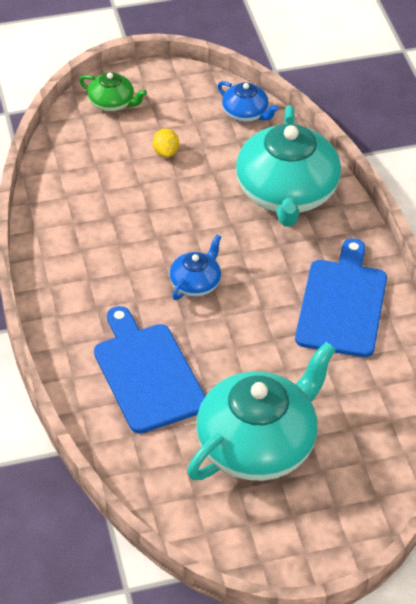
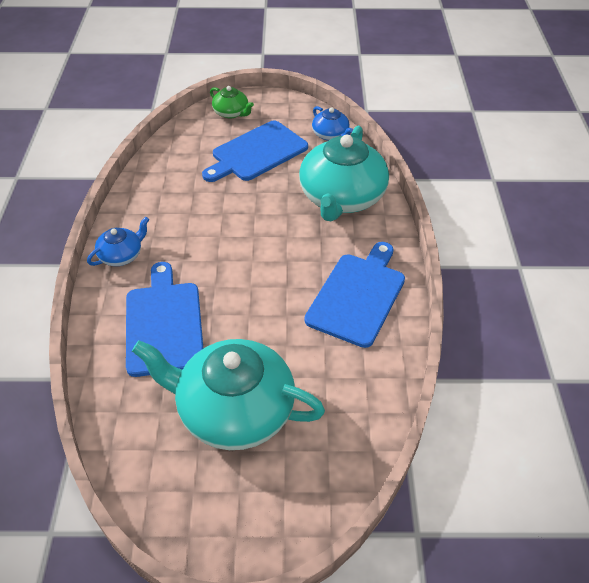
camera: 15 degrees right, 0 degrees up
yellow lemon [153,128,179,158] -> blue cutting board [202,121,308,182]
blue teapot [170,235,221,300] -> blue teapot moved to [87,217,149,266]
turquoise teapot [187,342,336,481] -> turquoise teapot turned 135 degrees counterclockwise [132,339,325,450]

